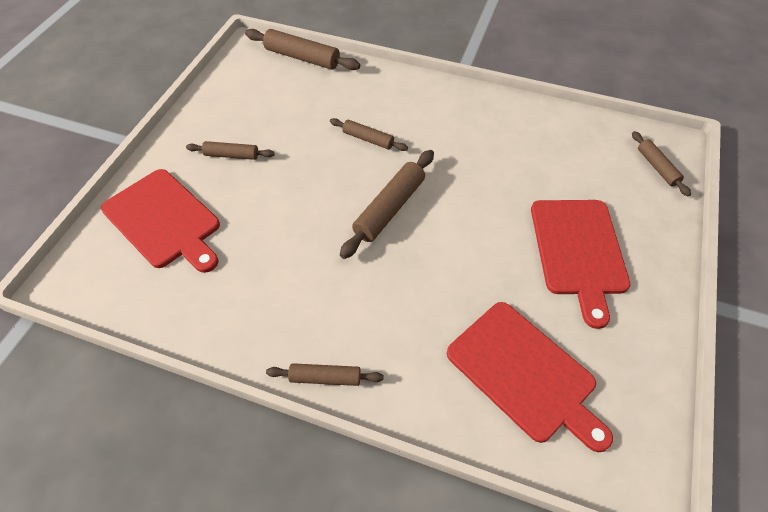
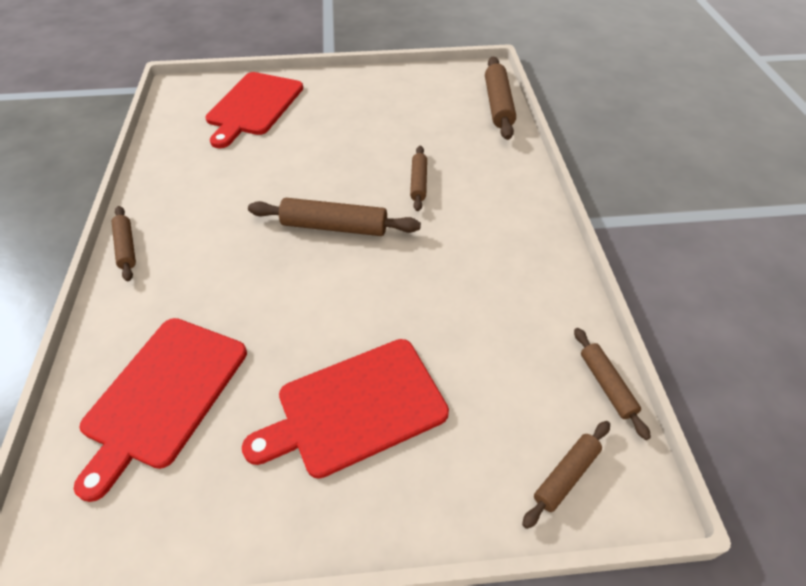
camera: 65 degrees right, 5 degrees down
brown rolling pin [186,141,275,160] -> brown rolling pin moved to [574,328,651,440]

